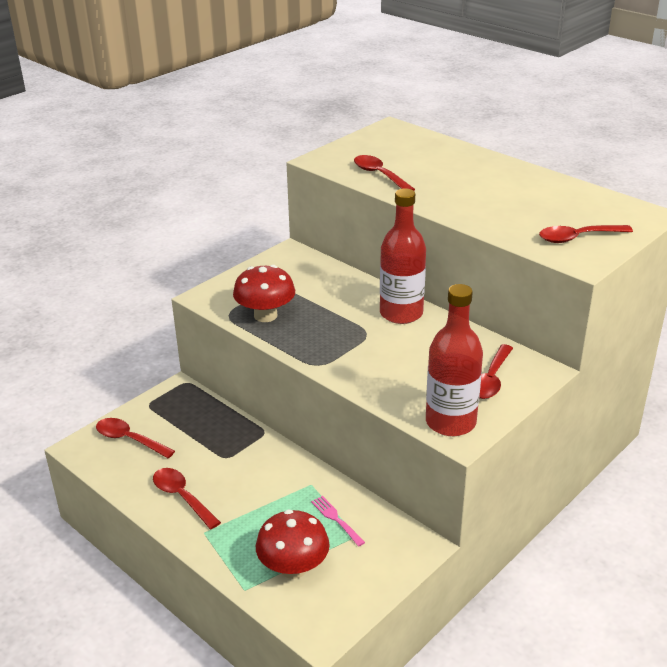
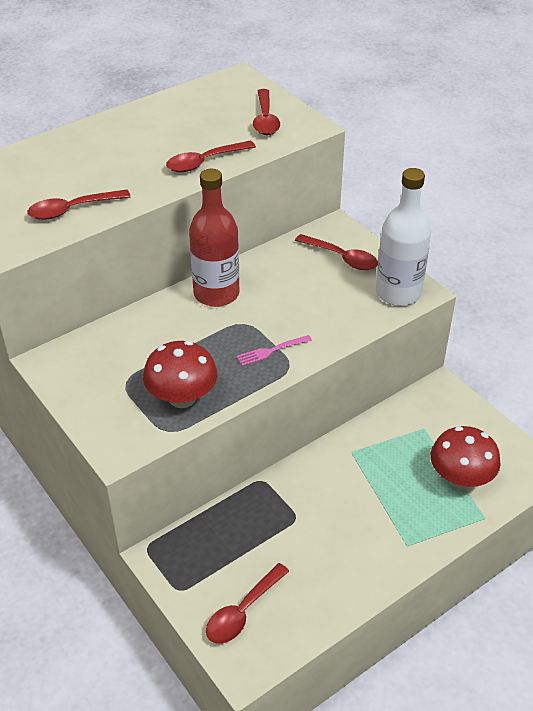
camera: 80 degrees left, 10 degrees up
red spoon [153,468,221,529] -> red spoon moved to [166,141,256,172]
pink fork [311,496,365,547] -> pink fork moved to [237,335,312,366]
red bottle [426,284,483,436] -> white bottle [376,168,431,306]

